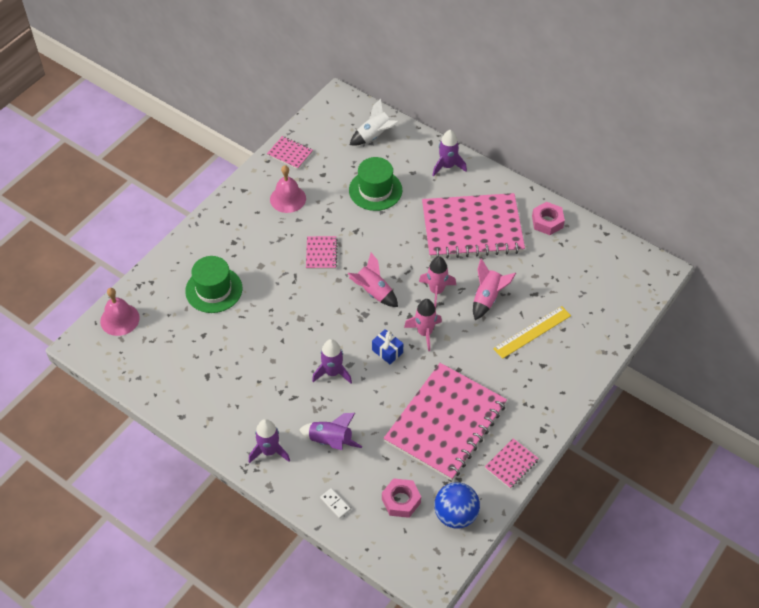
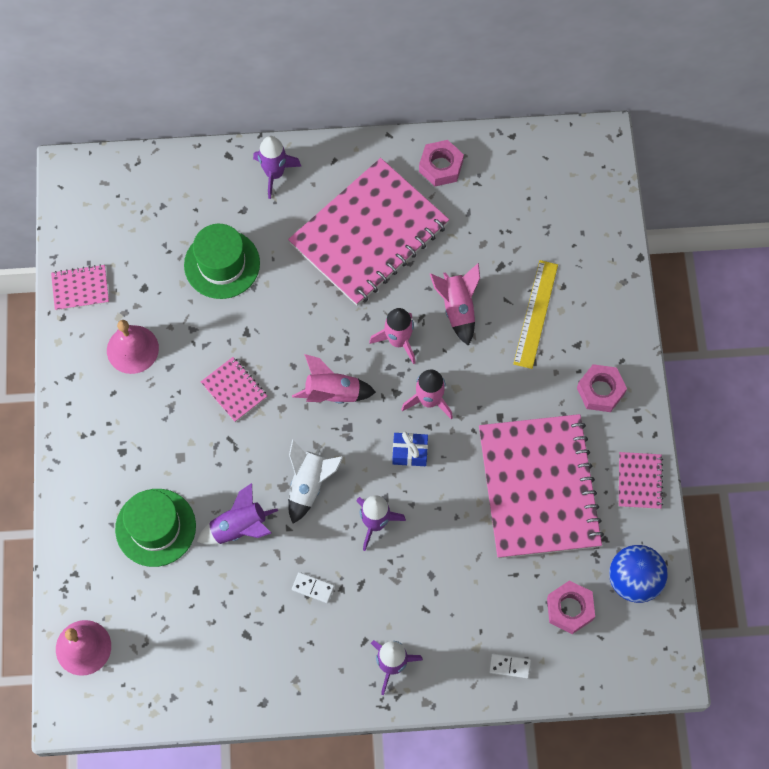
camera: 40 degrees left, 15 degrees up
purple rocket [299,413,362,450] -> purple rocket moved to [197,483,278,545]
white rocket [350,98,399,146] -> white rocket moved to [288,439,343,524]
none -> white domino [292,572,335,603]
none -> pink nut [577,364,627,412]

